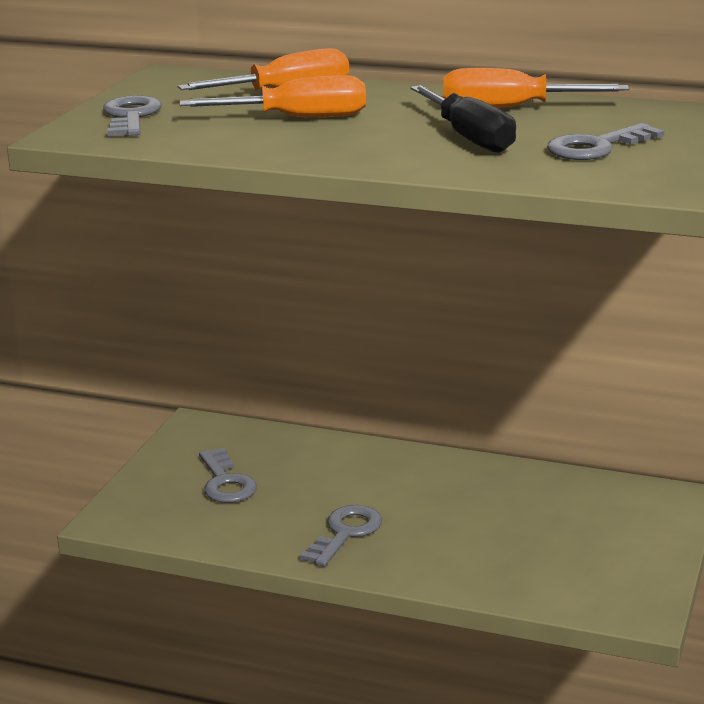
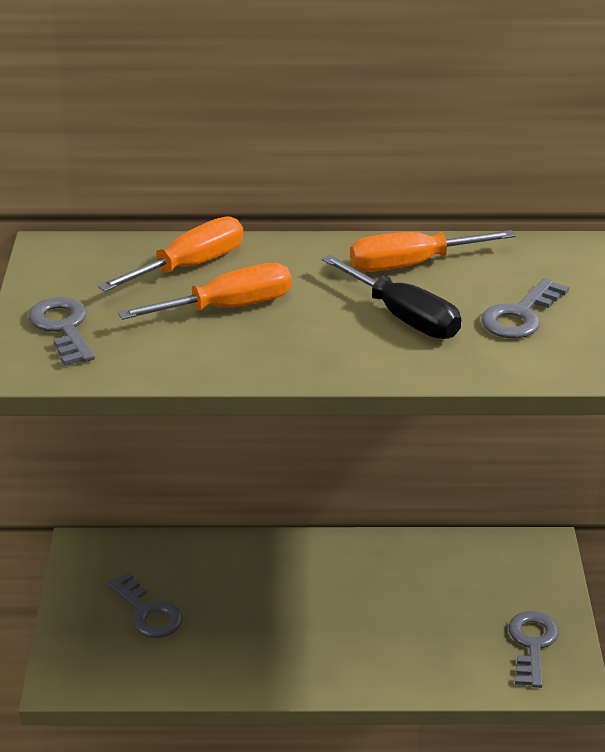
camera: 20 degrees left, 10 degrees up
grey key [300,505,382,567] -> grey key moved to [509,611,559,688]

